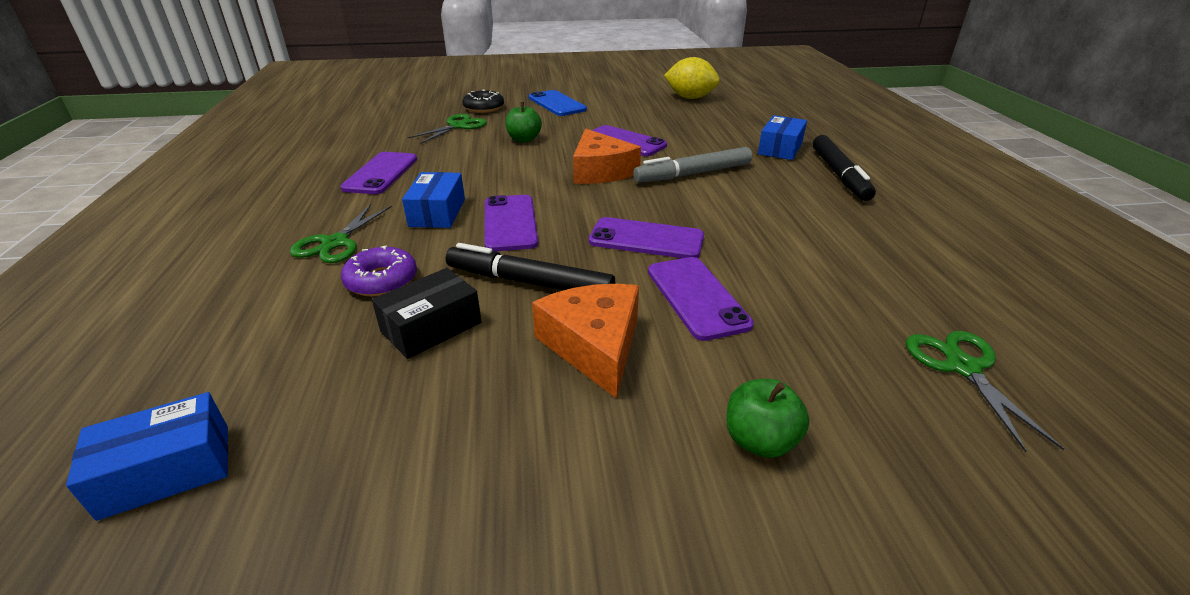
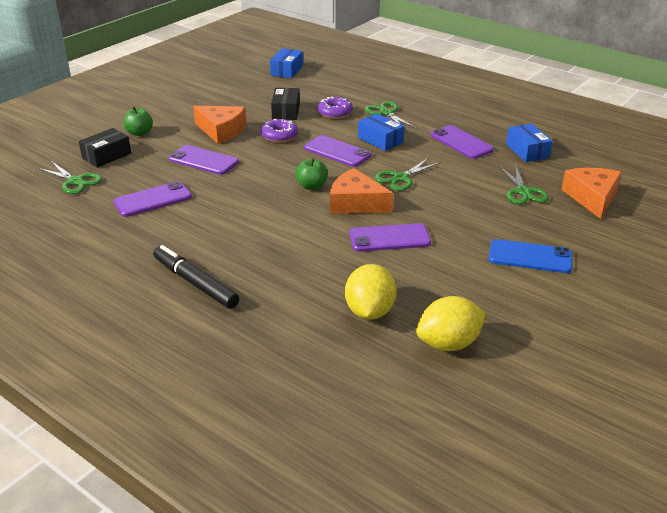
camera: 135 degrees right, 0 degrees up
black marker [446,243,615,290] -> purple donut [261,119,298,143]
black donut [463,89,504,113] -> none
green apple [505,102,542,142] -> green apple moved to [296,158,328,190]
purple phone [589,217,704,258] -> purple phone moved to [113,181,192,217]
grey marker [633,147,752,183] -> none
blue box [758,115,807,160] -> blue box moved to [506,124,553,162]
none -> black box [79,128,131,168]
none -> yellow lemon [345,264,397,320]
none -> green scissors [375,157,441,191]
none -> orange cheese [561,168,622,219]

